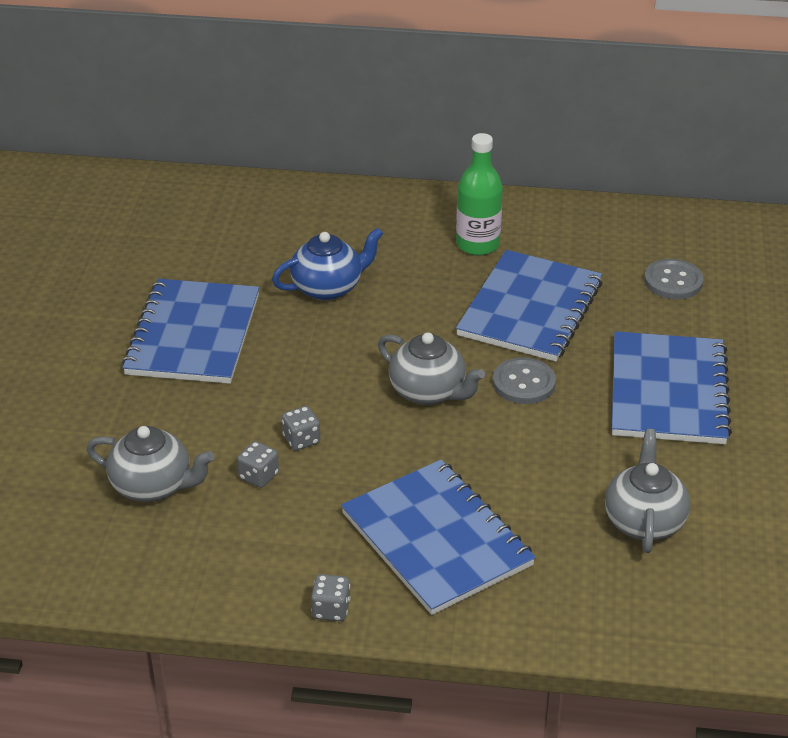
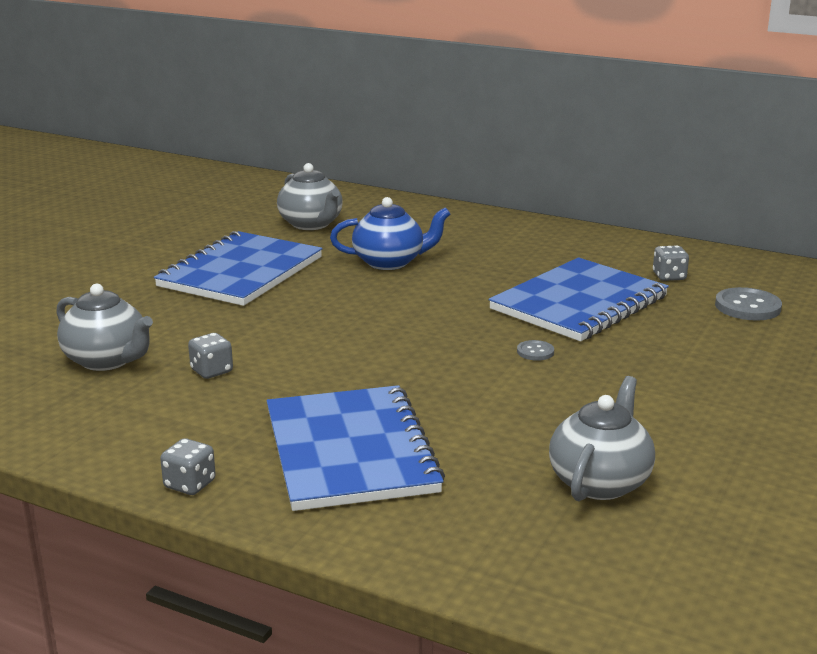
camera: 20 degrees right, 15 degrees down
grey dice [282,406,320,450] -> grey dice moved to [653,245,689,281]
grey teapot [378,332,485,405] -> grey teapot moved to [277,163,343,230]
green bottle [456,133,503,256] -> none
grey button [493,358,556,404] -> grey button [517,340,554,361], size x0.53
blue notebook [612,331,732,444] -> none

